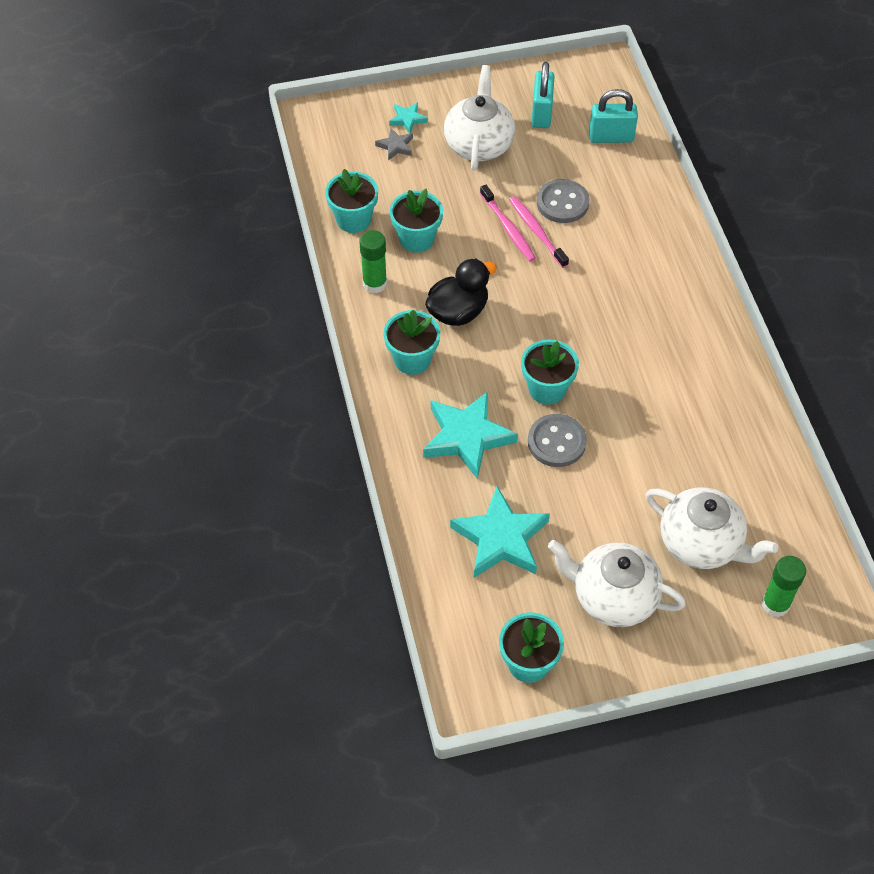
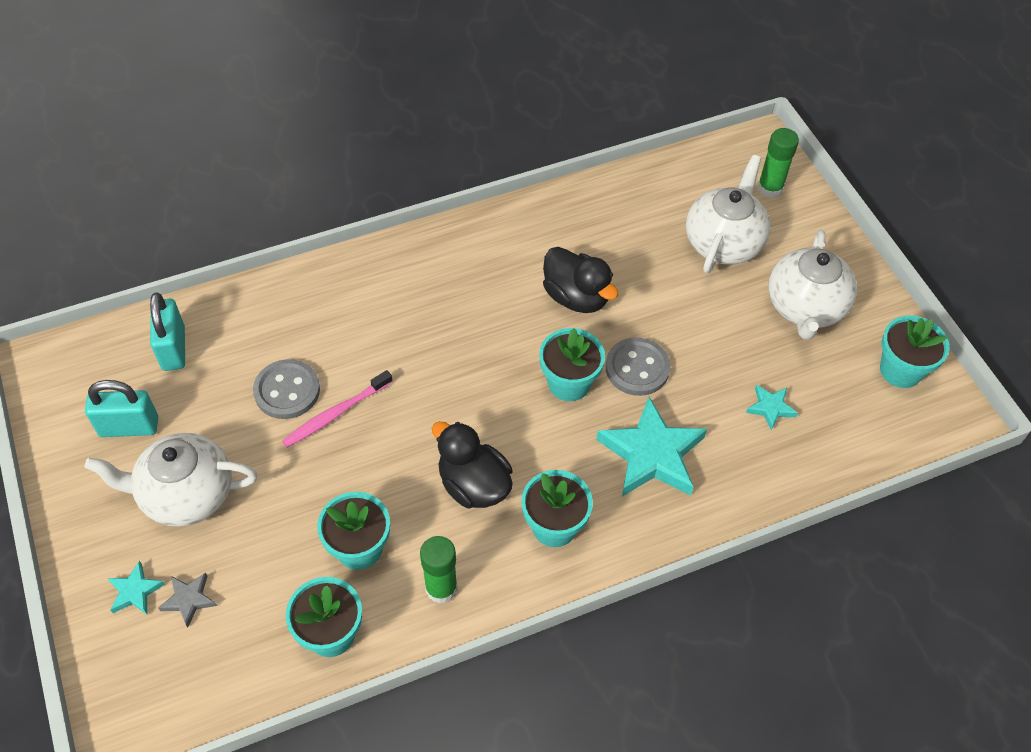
camera: 100 degrees left, 0 degrees up
turquoise star [450,486,550,578] -> turquoise star [746,385,798,431], size x0.47
pink toothbrush [480,185,536,261] -> none
none -> black duck [543,247,618,313]

